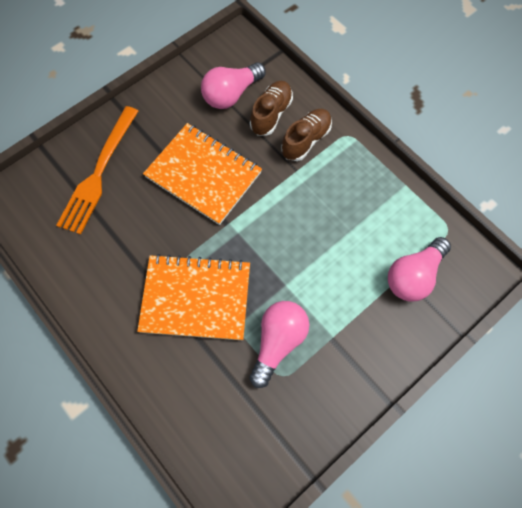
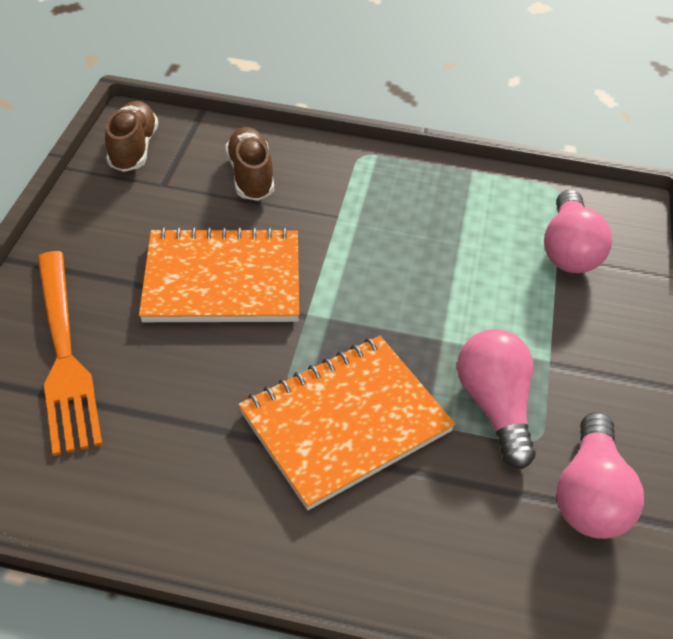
camera: 40 degrees left, 20 degrees down
pink light bulb [201,62,266,109] -> pink light bulb moved to [557,412,644,539]
brown shoe [281,109,332,161] -> brown shoe moved to [105,101,158,172]

